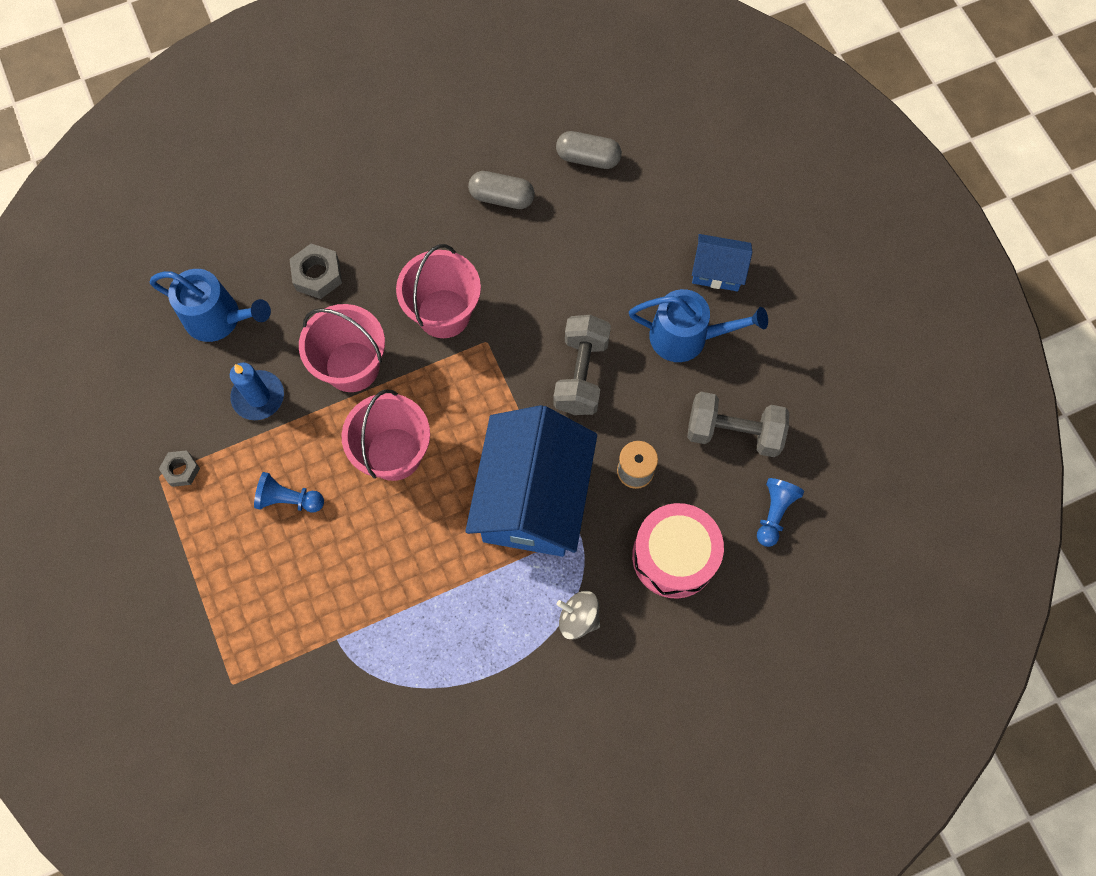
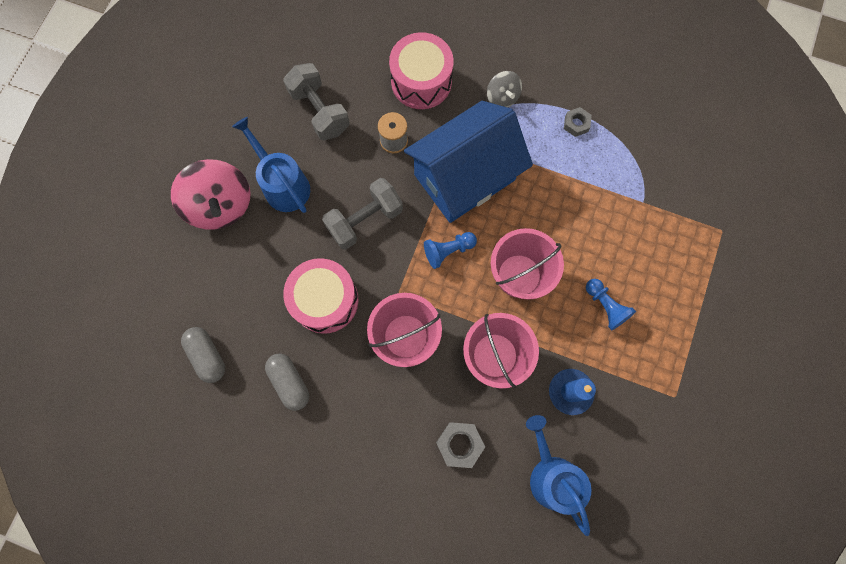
camera: 135 degrees left, 5 degrees up
grey nut [159,450,200,487] -> grey nut moved to [564,107,592,137]
blue house [692,234,752,291] -> pink spinning top [171,159,251,230]
blue pawn [757,478,804,547] -> blue pawn moved to [424,232,477,269]
none -> pink drum [283,258,358,334]

